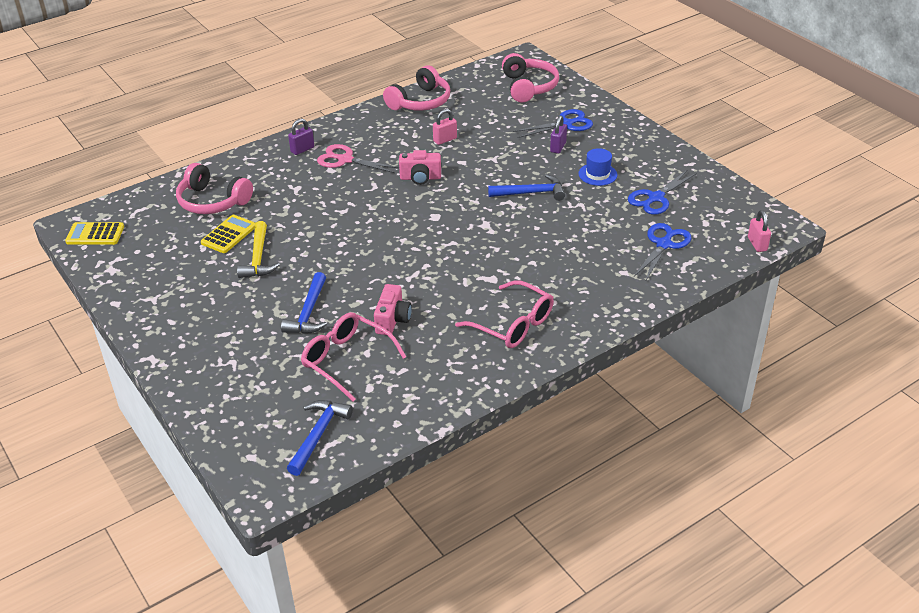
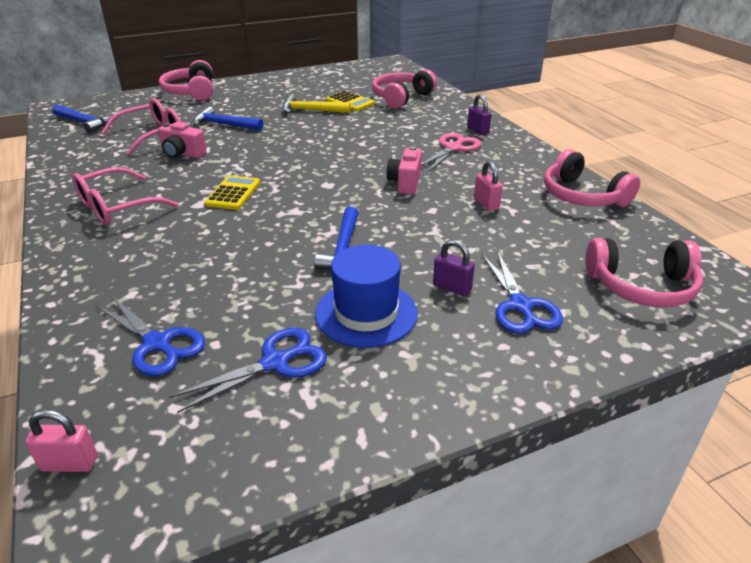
camera: 100 degrees right, 5 degrees down
yellow calculator [65,222,124,245] -> yellow calculator moved to [204,175,260,210]
blue hat [578,148,617,186] -> blue hat [315,245,418,348], size x1.64
blue scissors [628,169,697,215] -> blue scissors turned 90 degrees clockwise [169,327,327,413]
none -> pink headphones [159,60,213,101]

